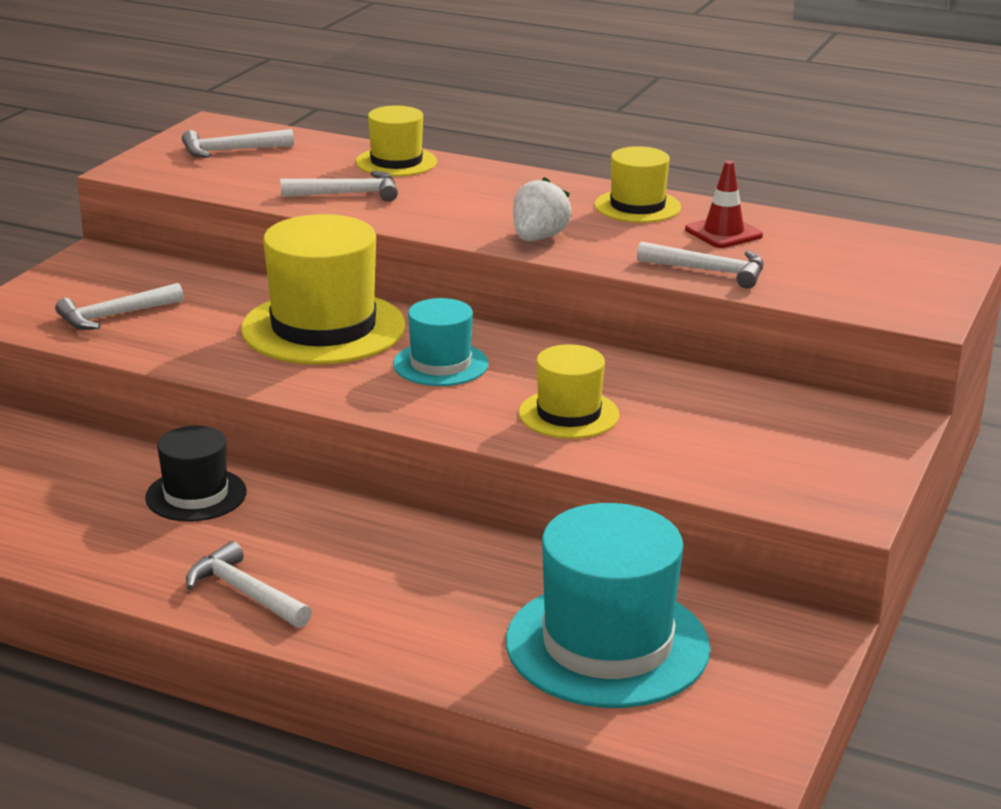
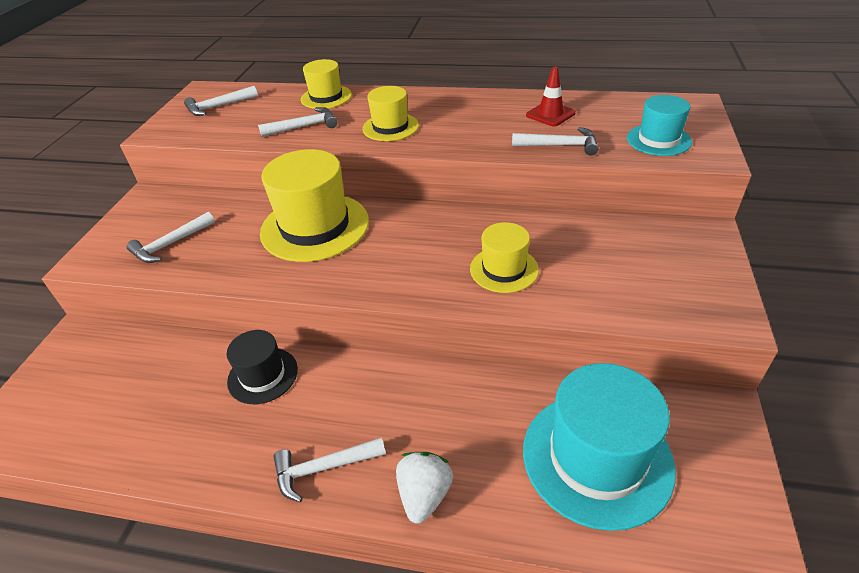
camera: 10 degrees left, 15 degrees up
white hammer [186,541,312,628] -> white hammer turned 45 degrees counterclockwise [273,437,386,502]
turquoise hat [393,298,489,386] -> turquoise hat moved to [627,95,692,156]
white strawberry [513,177,571,241] -> white strawberry moved to [396,452,453,524]
yellow hat [595,146,681,223] -> yellow hat moved to [362,86,419,141]

